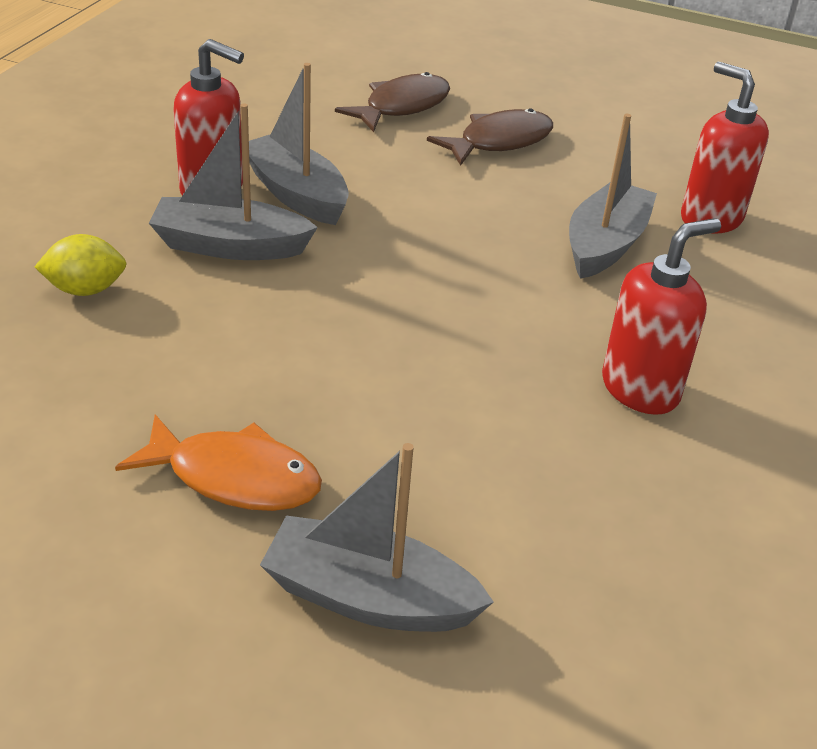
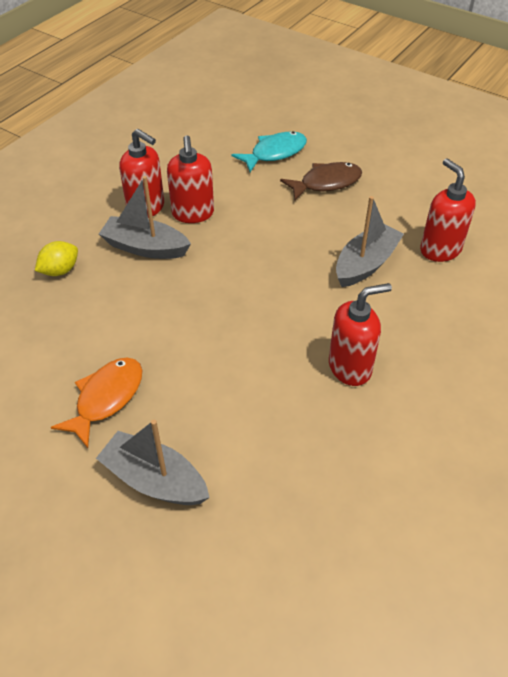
camera: 15 degrees right, 10 degrees up
yellow lemon [34,234,127,296] -> yellow lemon turned 45 degrees counterclockwise [35,241,78,276]
orange fish [115,414,322,511] -> orange fish turned 90 degrees counterclockwise [51,357,143,448]
grey boat [249,63,349,225] -> red soap dispenser [167,135,214,223]
brown fish [335,72,450,132] -> turquoise fish [232,131,307,172]

